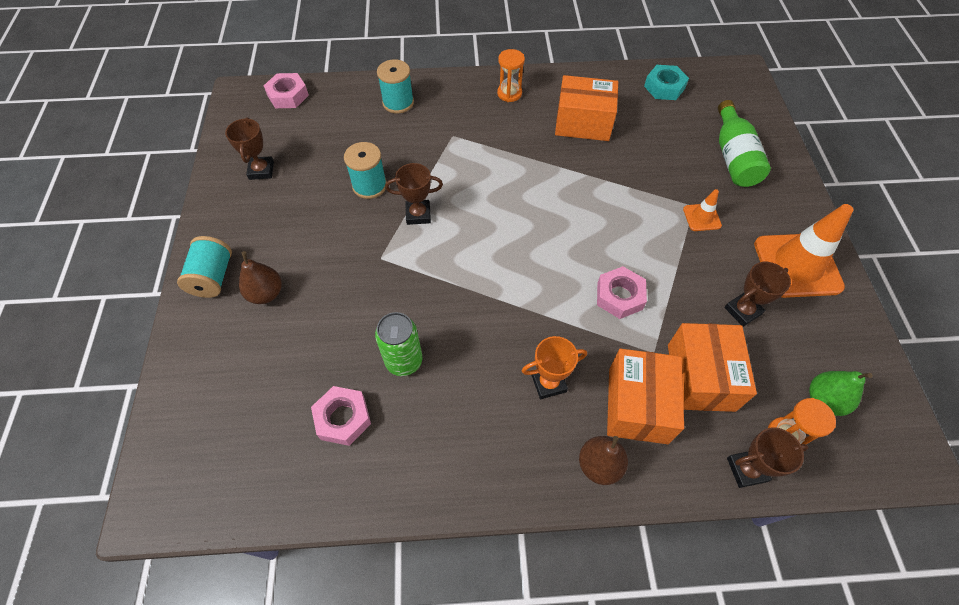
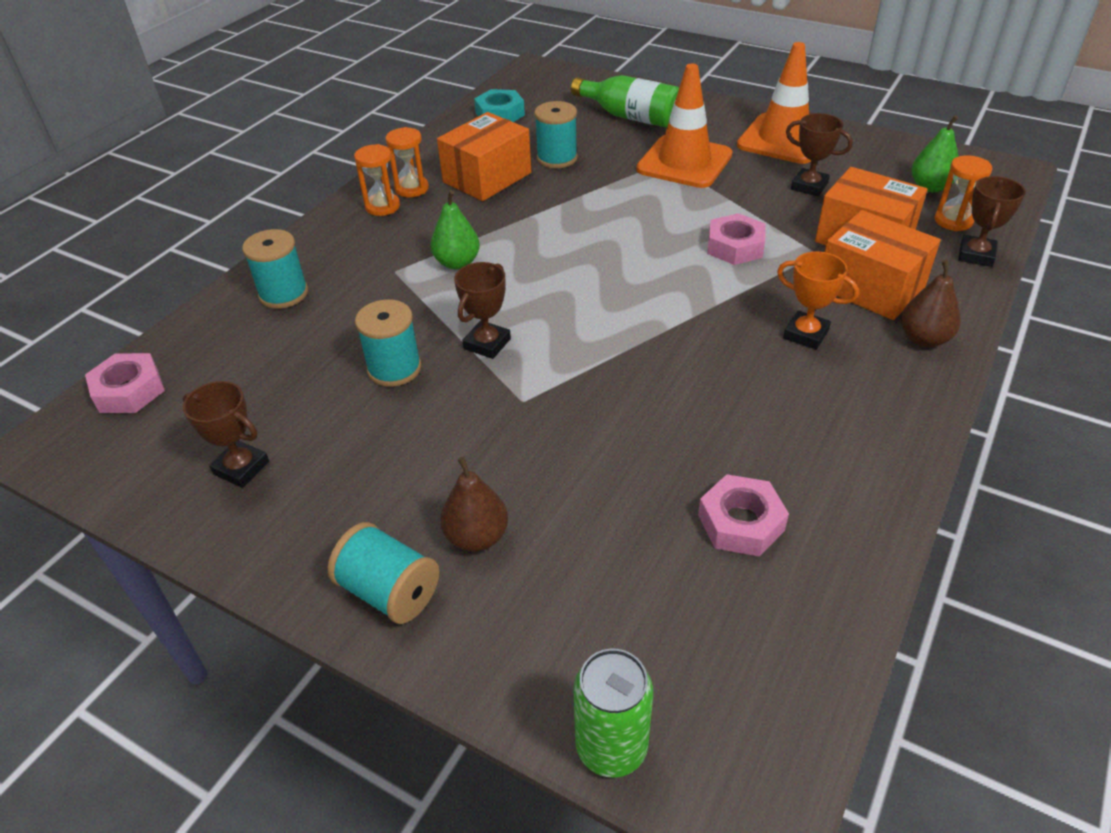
camera: 55 degrees left, 15 degrees down
green can [375,312,422,376] -> green can moved to [574,649,653,778]
orange trophy [522,336,587,399] -> orange trophy turned 75 degrees counterclockwise [777,251,859,350]
orange traffic cone [683,189,722,231] -> orange traffic cone [636,64,732,188], size x2.13
brown trophy [724,262,791,327] -> brown trophy turned 60 degrees counterclockwise [786,113,853,196]
none -> orange hourglass [386,127,429,197]
none -> green pear [430,190,480,269]
none -> turquoise spool [534,101,578,168]

